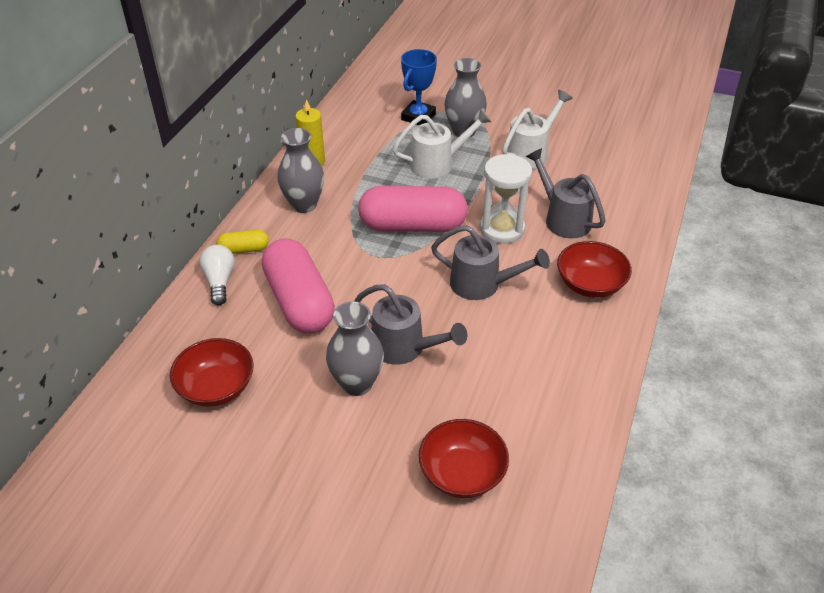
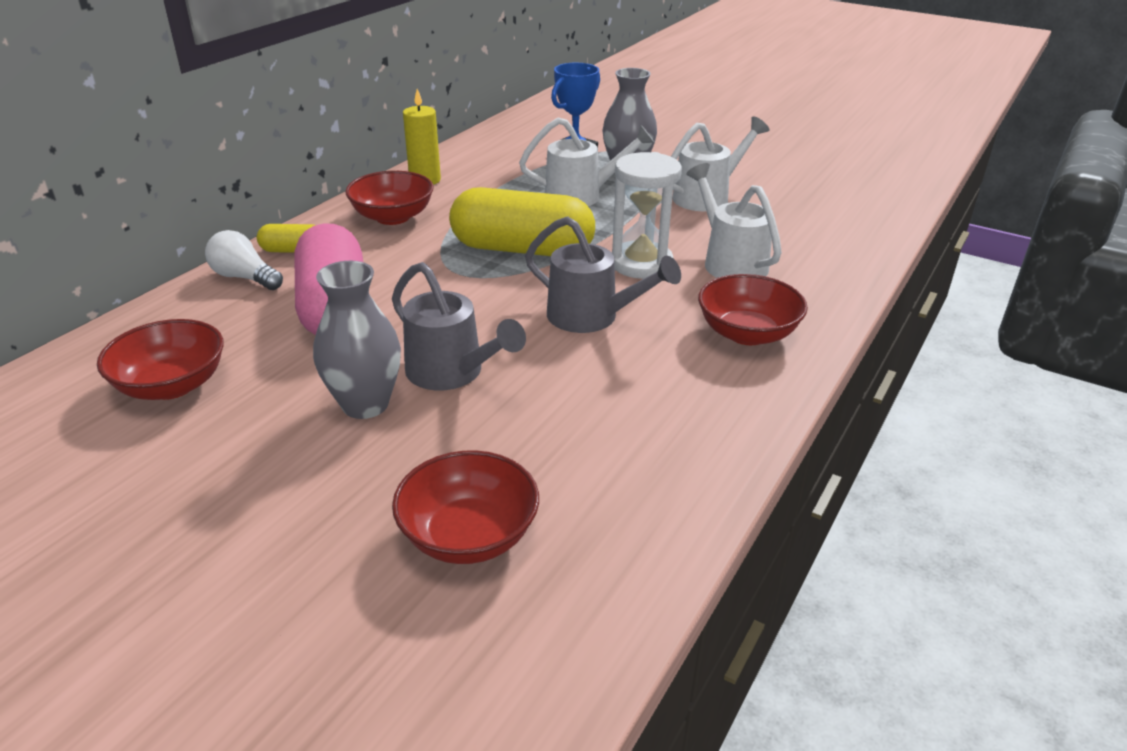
camera: 10 degrees right, 10 degrees down
white light bulb [199,245,235,305] -> white light bulb turned 60 degrees counterclockwise [205,230,283,290]
grey vase [277,128,324,213] -> red bowl [345,171,434,225]
pink capsule [358,186,468,232] -> yellow capsule [449,187,595,256]
grey watering can [526,148,605,238] -> white watering can [686,163,782,278]

